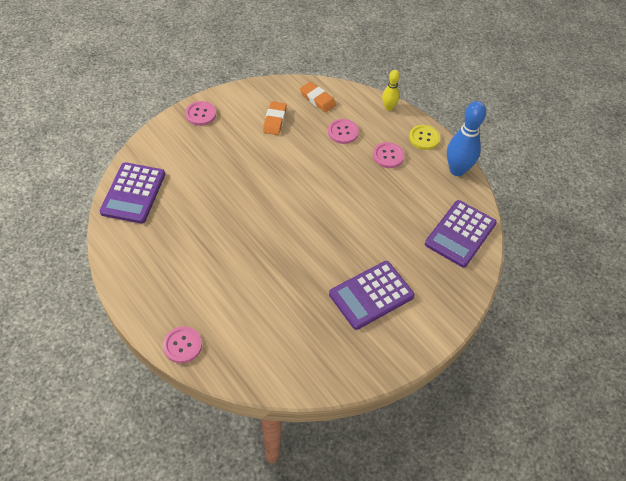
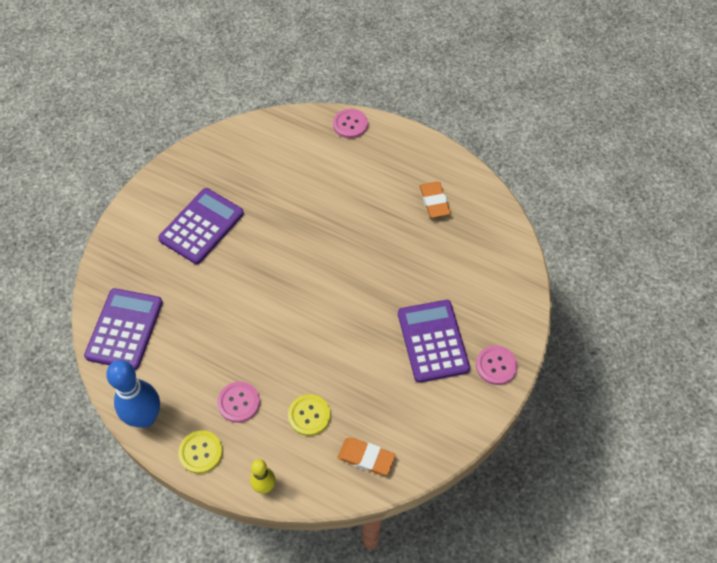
camera: 160 degrees right, 5 degrees up
purple calculator [100,162,165,223] -> purple calculator moved to [398,300,470,383]
orange eraser [263,101,287,135] -> orange eraser moved to [419,182,451,218]
pink button [328,119,359,144] -> yellow button [288,394,330,436]

